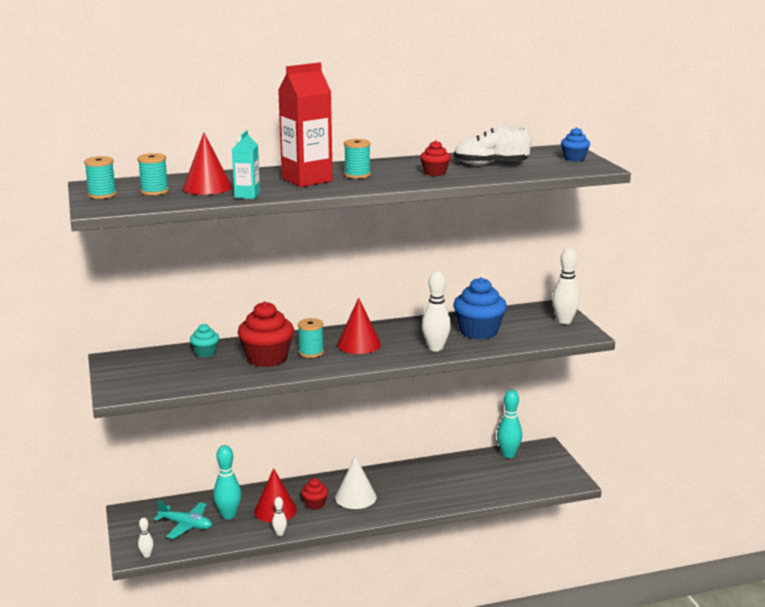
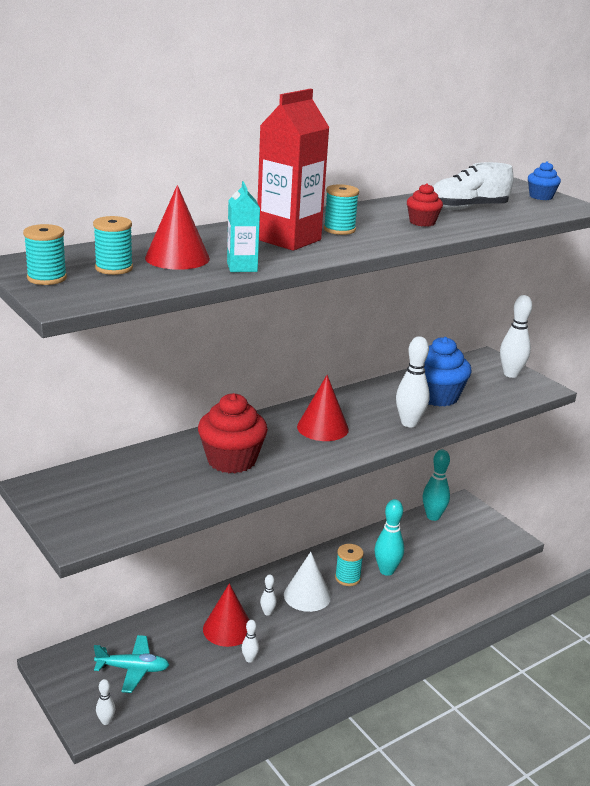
camera: 20 degrees left, 5 degrees up
turquoise cupcake [190,324,219,357] -> none
turquoise bowling pin [213,445,242,519] -> turquoise bowling pin moved to [375,499,404,576]
turquoise spool [298,318,324,358] -> turquoise spool moved to [335,544,364,586]
red cupcake [301,478,328,510] -> white bowling pin [260,574,277,616]

